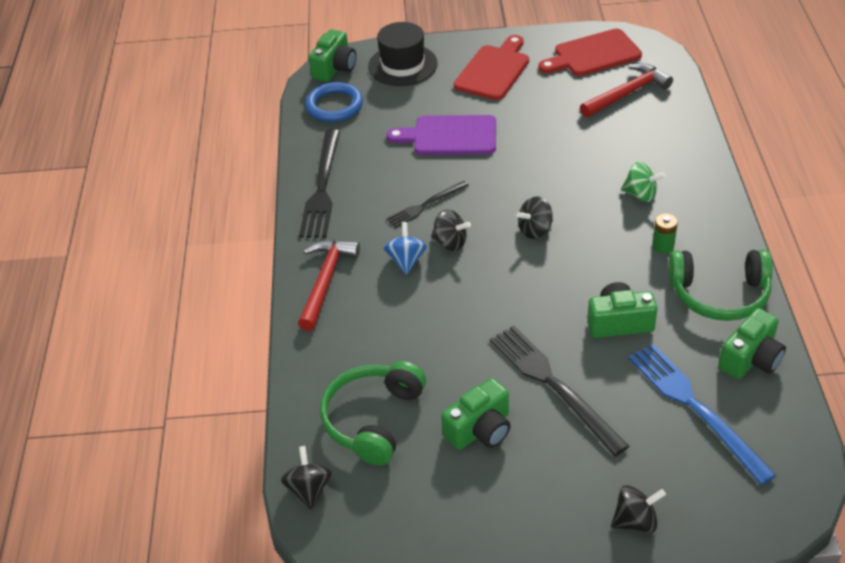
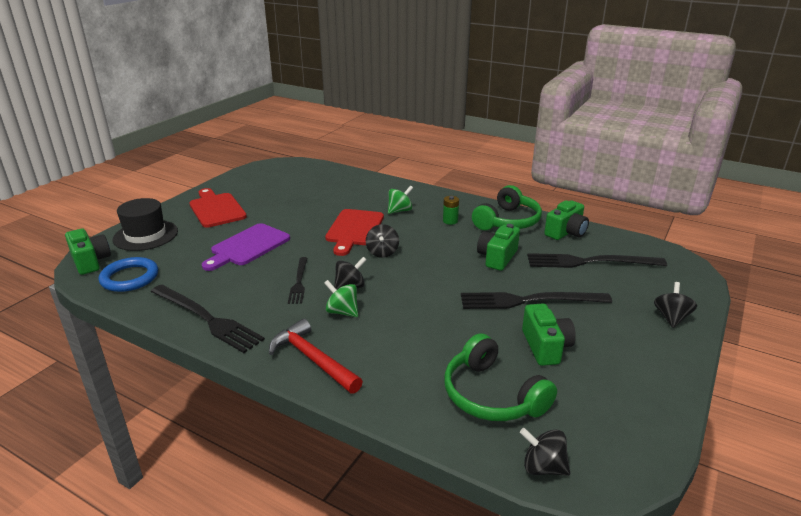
camera: 60 degrees left, 15 degrees down
blue spinning top [384,222,427,275] -> green spinning top [324,280,358,317]
red cutting board [538,29,642,76] -> red cutting board moved to [325,209,384,256]
red hammer [580,63,673,117] -> none
blue fork [628,344,777,485] -> black fork [527,253,667,268]
green camera [718,308,786,379] -> green camera turned 60 degrees clockwise [544,200,589,240]

